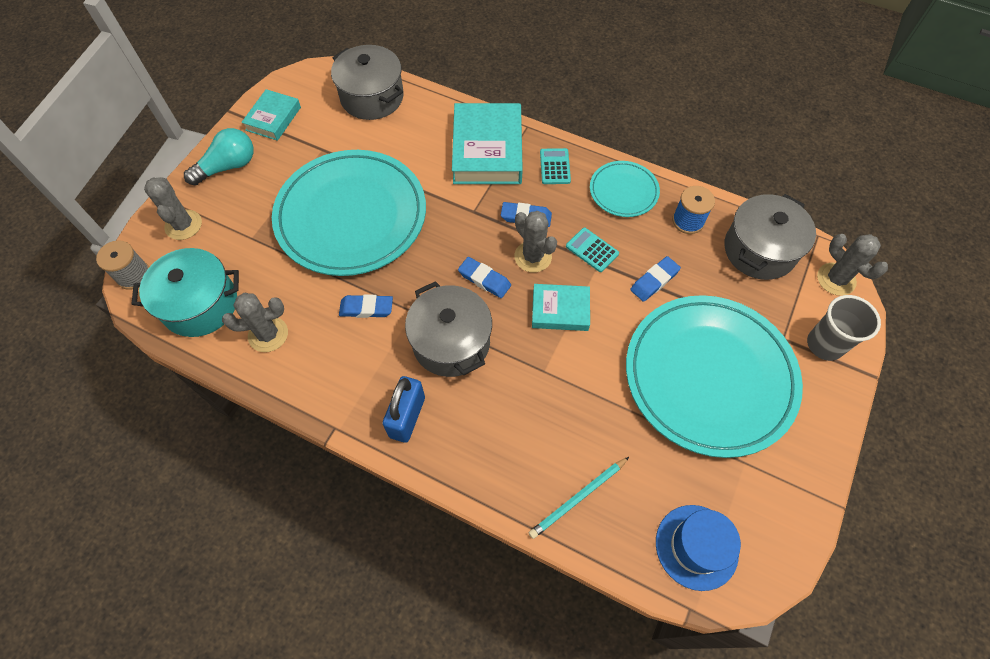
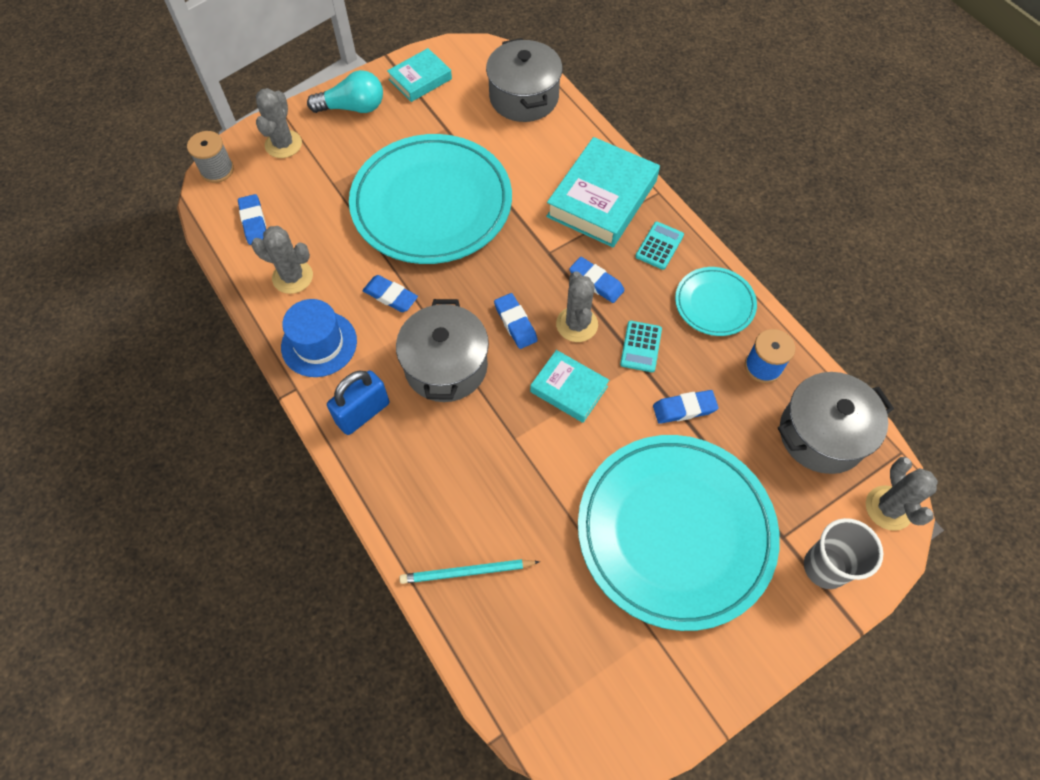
camera: 30 degrees right, 0 degrees up
turquoise pot [132,248,239,337] -> blue eraser [238,194,266,245]
turquoise calculator [566,227,619,272] -> turquoise calculator turned 150 degrees counterclockwise [620,321,662,372]
blue hat [656,505,741,591] -> blue hat moved to [281,299,357,377]

